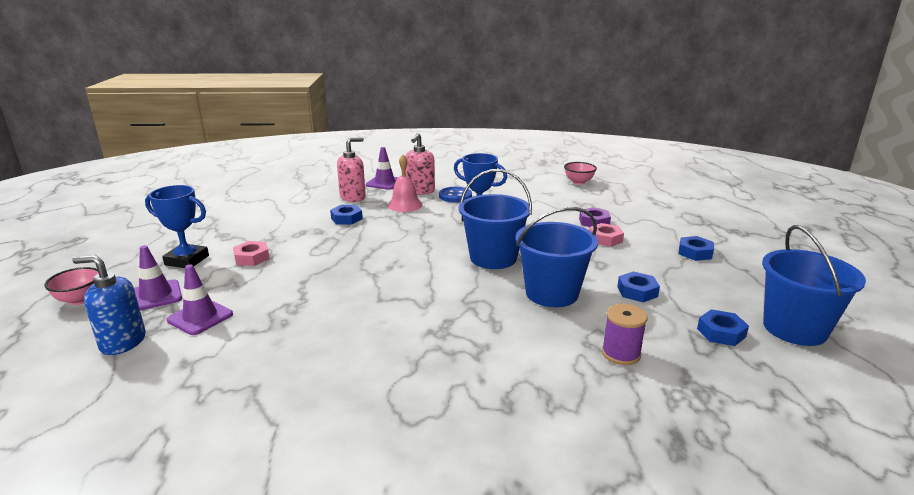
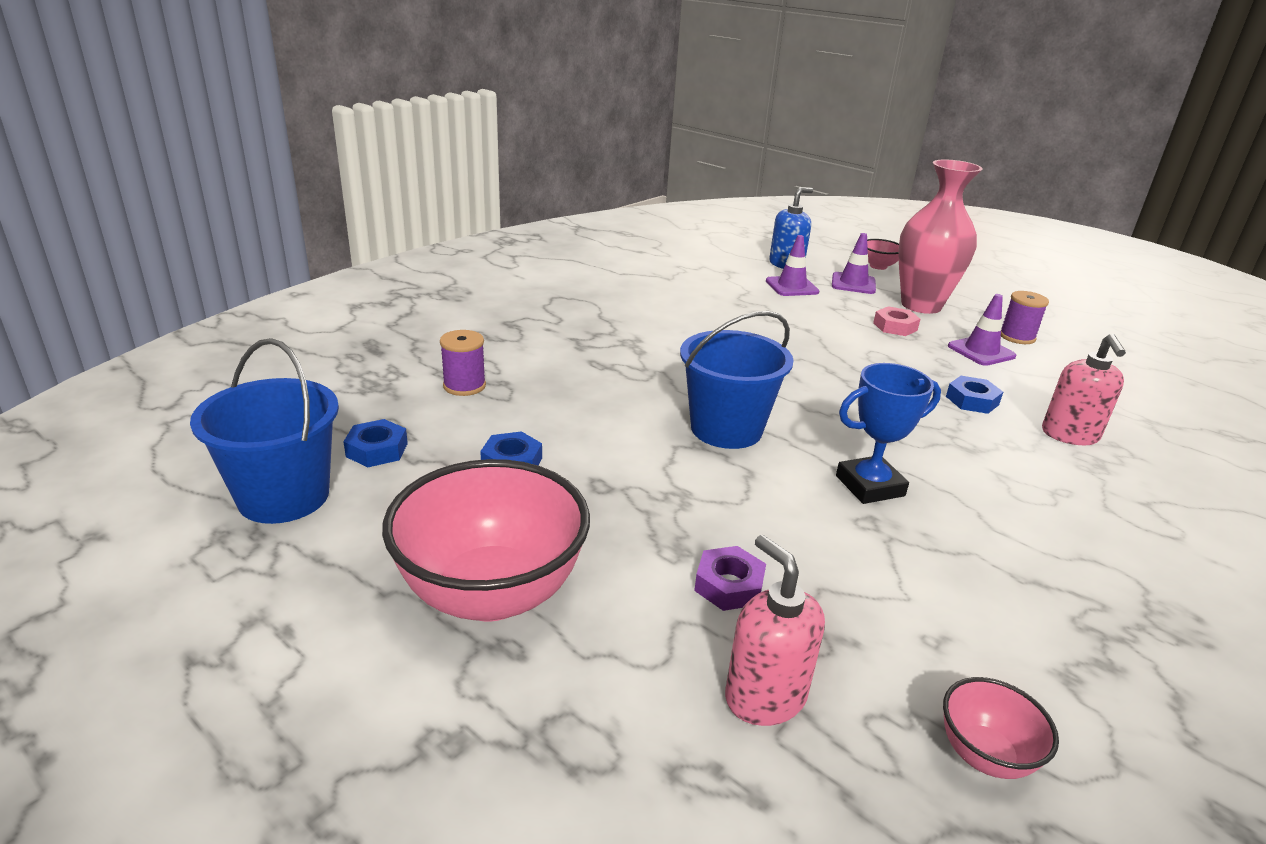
camera: 130 degrees right, 5 degrees up
blue trophy [145,185,209,268] -> pink vase [898,159,983,314]
purple traffic cone [366,147,398,190] -> purple traffic cone moved to [948,294,1016,366]
pink bell [388,155,422,212] -> none
pink soap dispenser [405,133,435,195] -> pink soap dispenser moved to [725,535,825,726]
blue button [439,187,472,203] -> none
blue bucket [515,207,598,307] -> none
pink nut [589,223,624,247] -> none
blue nut [679,236,714,261] -> pink bowl [382,459,590,621]
none -> purple spool [1001,291,1049,344]

